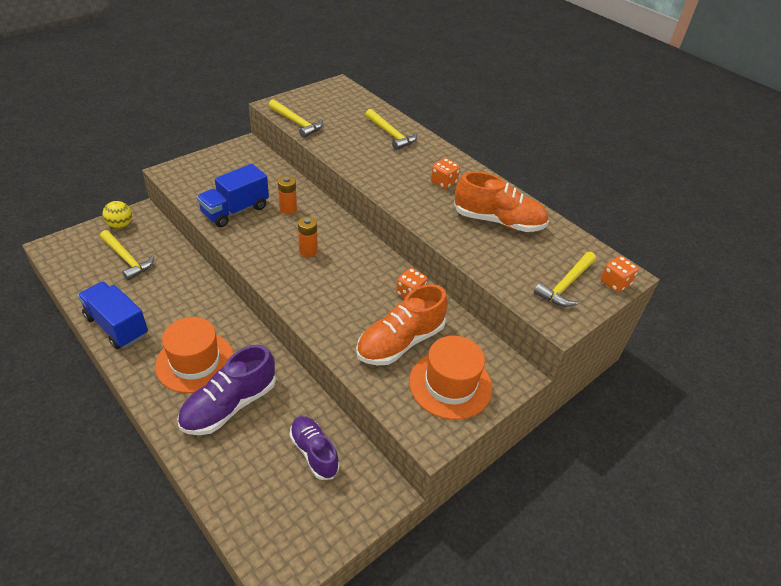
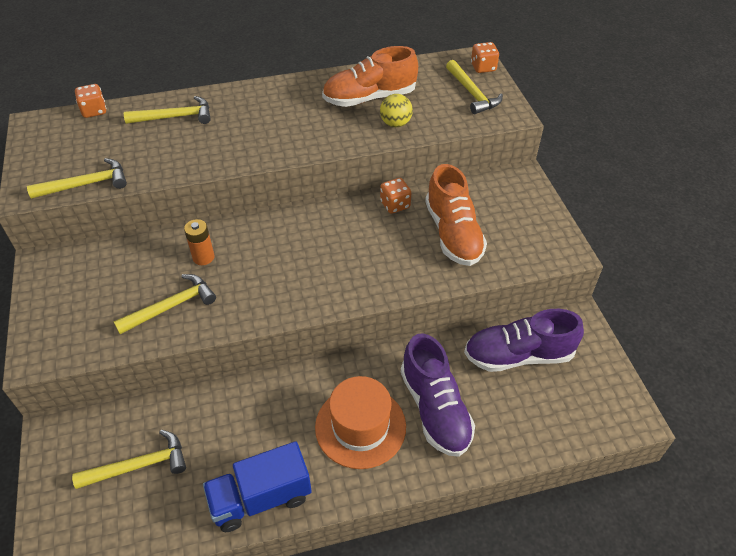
camera: 60 degrees left, 5 degrees up
yellow ball [102,201,132,228] -> yellow ball moved to [380,94,413,127]
blue truck [197,164,269,227] -> yellow hammer [113,274,216,334]
purple shoe [289,416,340,480] -> purple shoe [464,309,584,372], size x1.50
orange battery [298,217,318,257] -> none
orange hat [409,336,492,420] -> none
orange dice [431,158,460,189] -> orange dice moved to [75,84,106,118]
orange shoe [454,171,549,232] -> orange shoe turned 150 degrees counterclockwise [322,46,418,107]

